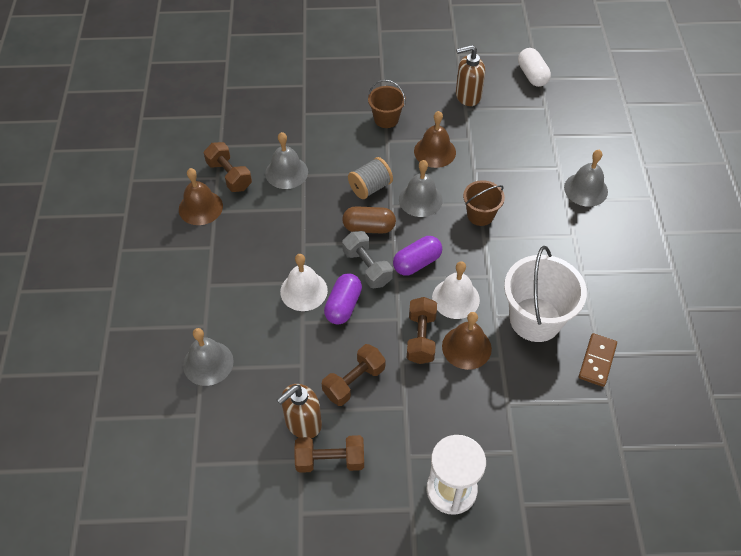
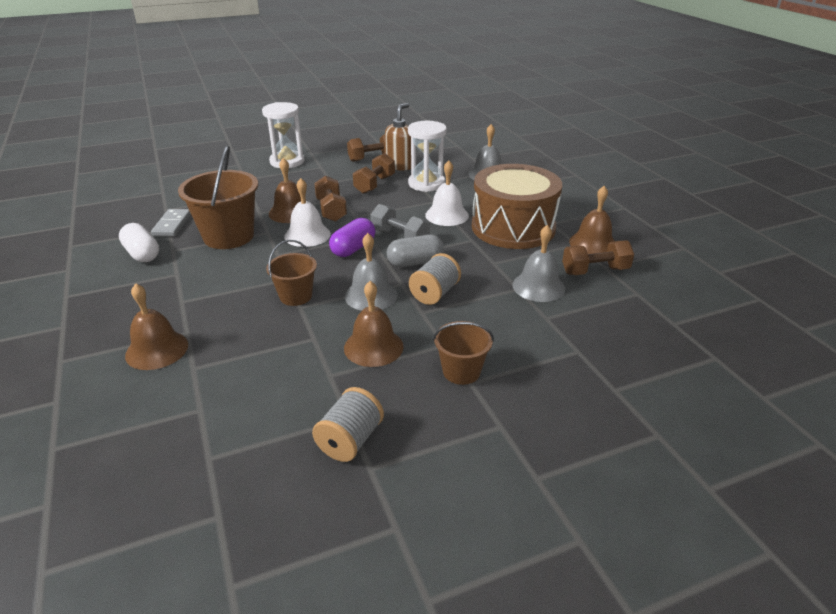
camera: 160 degrees right, 20 degrees down
brown dumbbell [204,142,252,192] -> brown dumbbell turned 45 degrees counterclockwise [562,241,634,275]
purple capsule [324,273,362,325] -> none
brown capsule [342,206,396,234] -> grey capsule [387,234,444,267]
brown soap dispenser [456,45,485,106] -> grey spool [312,387,384,462]
white bucket [504,246,587,342] -> brown bucket [178,146,258,249]
white capsule [518,48,551,87] -> white capsule moved to [119,223,159,262]
grey bell [564,150,608,207] -> brown bell [125,283,188,370]
brown domino [579,333,617,387] -> grey domino [151,209,191,236]
none -> white hourglass [408,121,447,192]
none -> brown drum [472,164,562,249]

